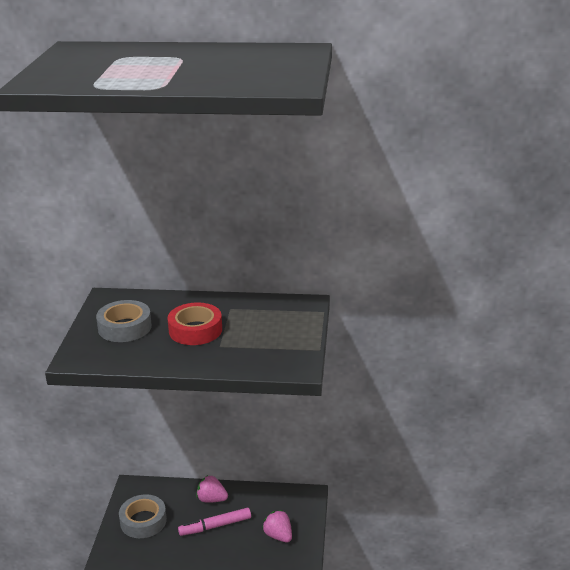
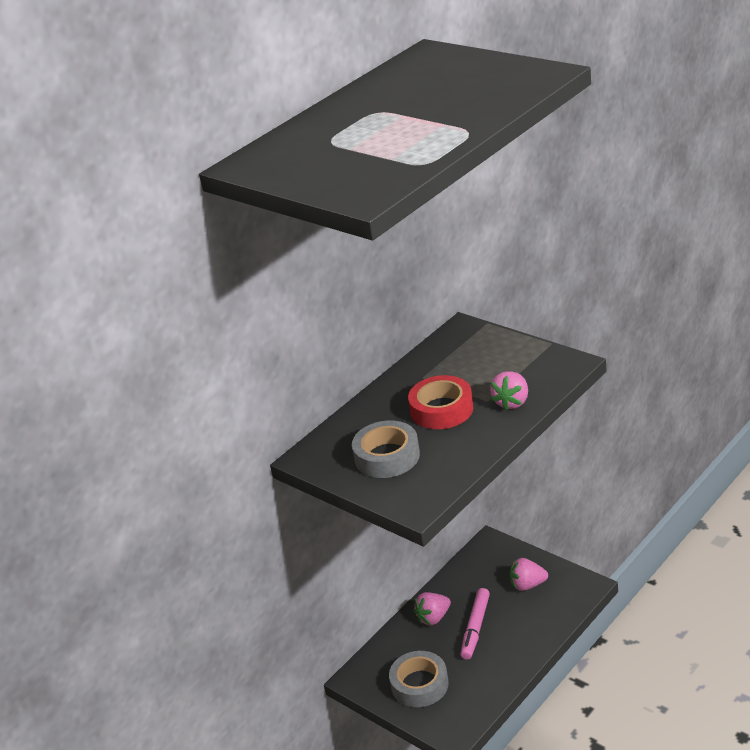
camera: 50 degrees left, 5 degrees up
none -> pink strawberry [490,371,528,411]

